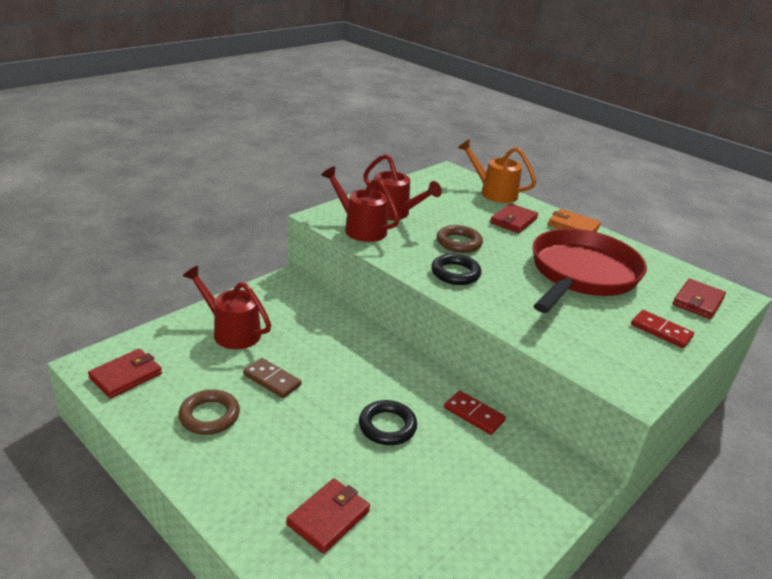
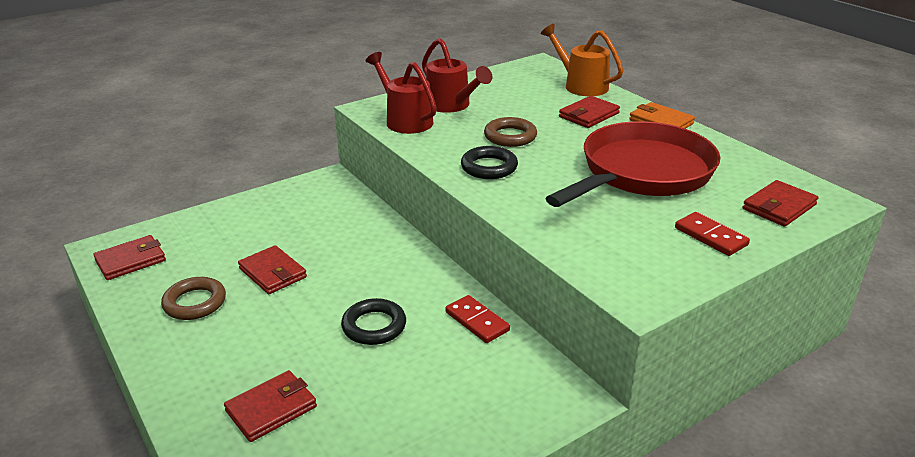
camera: 15 degrees right, 0 degrees up
red watering can [183,266,271,349] -> none
brown domino [243,358,301,398] -> red wallet [238,245,307,294]

